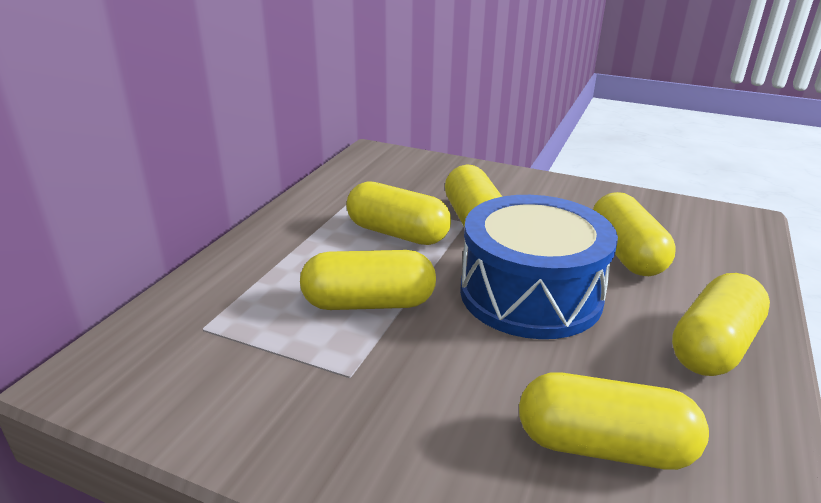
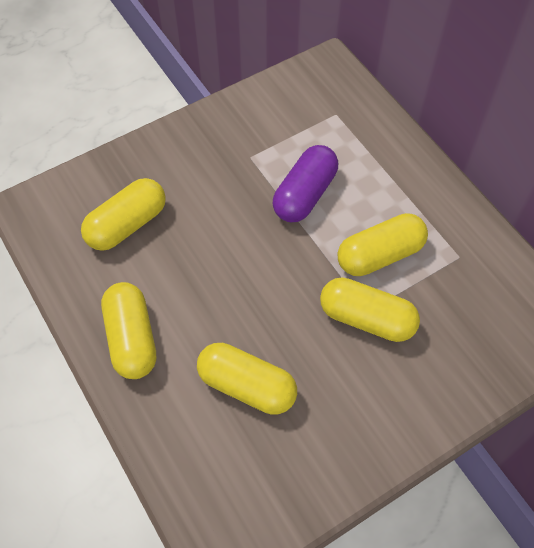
camera: 125 degrees right, 30 degrees up
yellow capsule [300,250,436,310] -> purple capsule [273,145,338,222]
blue drum [460,195,618,339] -> none

